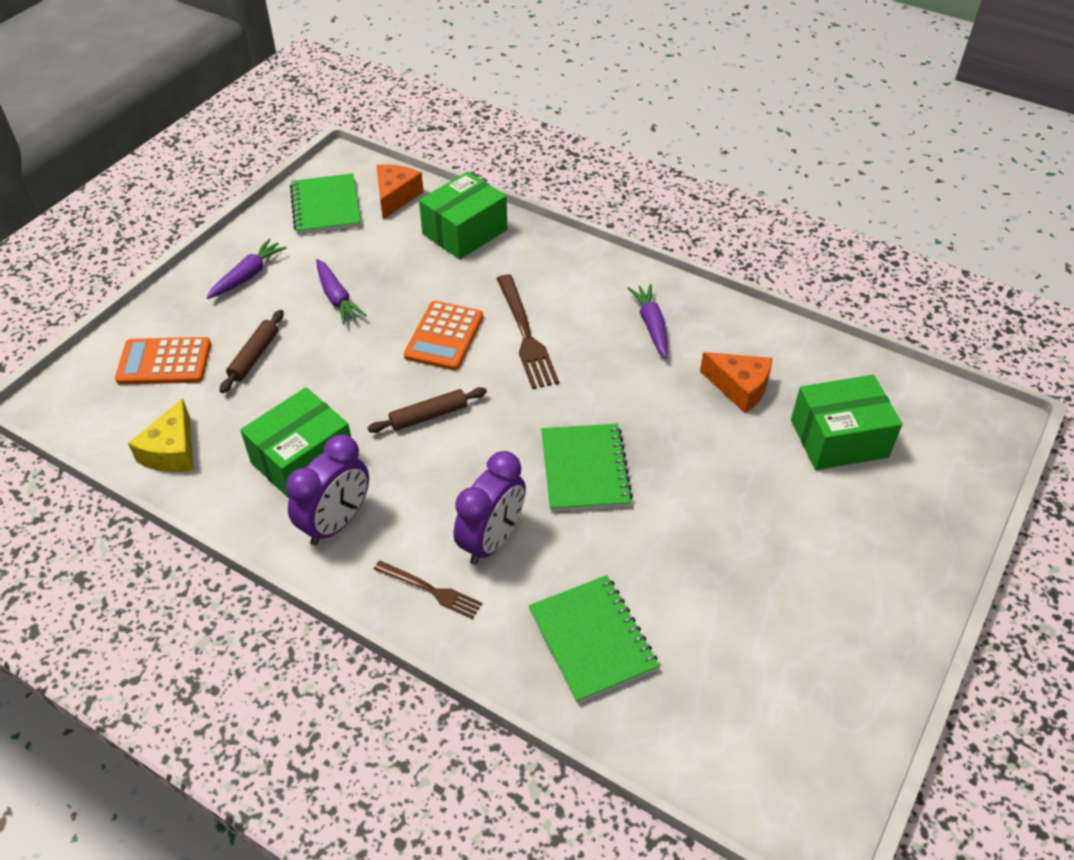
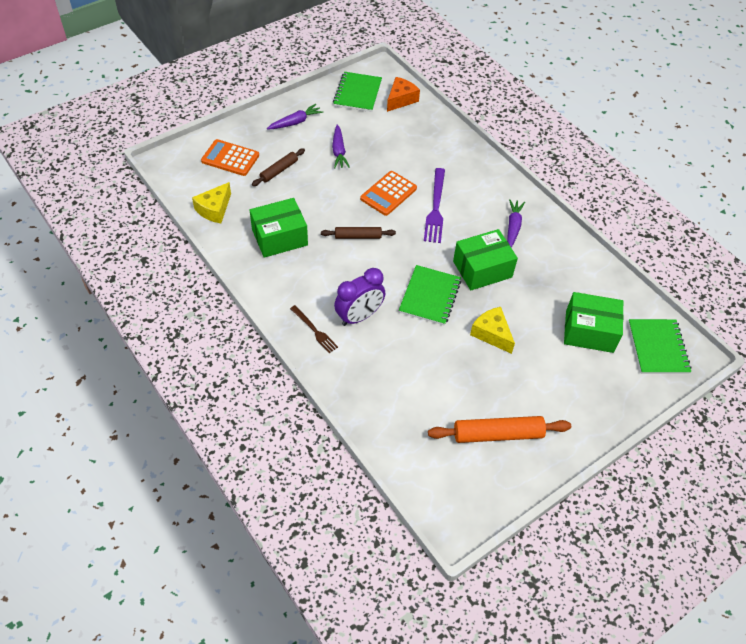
camera: 20 degrees right, 5 degrees up
purple clock [286,434,369,545] -> none
green box [419,171,507,259] -> green box moved to [453,229,518,290]
brown fork [496,274,559,389] -> purple fork [424,168,445,243]
green notebook [529,575,659,703] -> green notebook moved to [628,319,691,374]
orange cheese [700,352,772,413] -> none
none -> orange rolling pin [428,416,571,443]
none -> yellow cheese [470,307,515,354]

